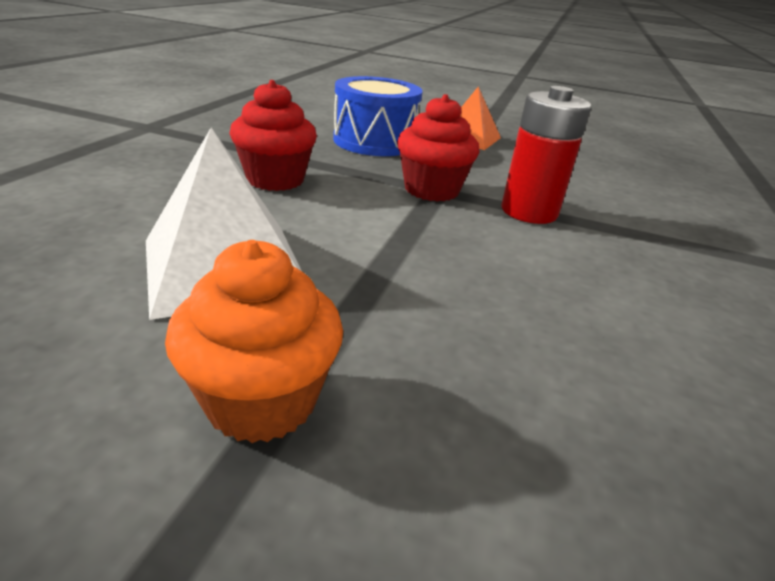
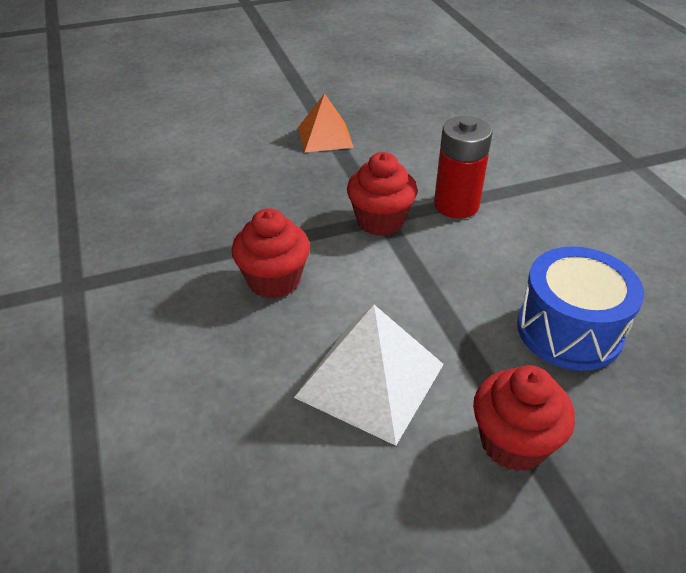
camera: 35 degrees left, 10 degrees up
orange cupcake [165,240,343,443] -> red cupcake [473,365,575,471]
blue drum [333,76,423,156] -> blue drum moved to [517,246,644,371]

